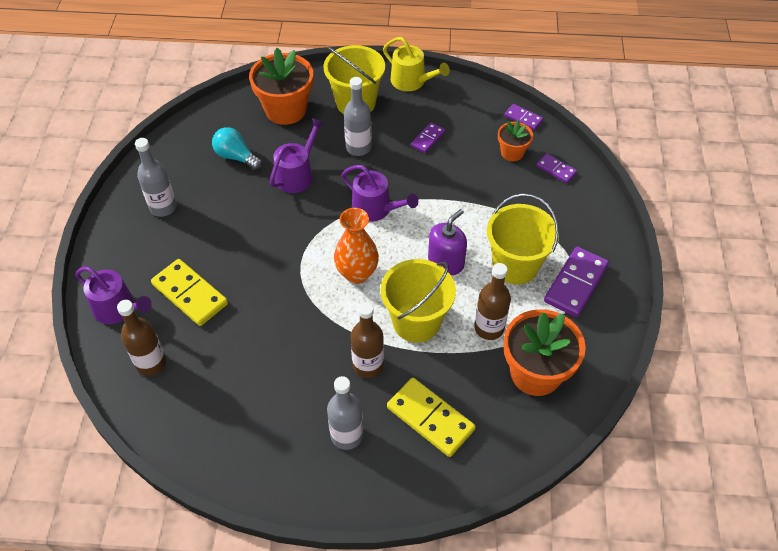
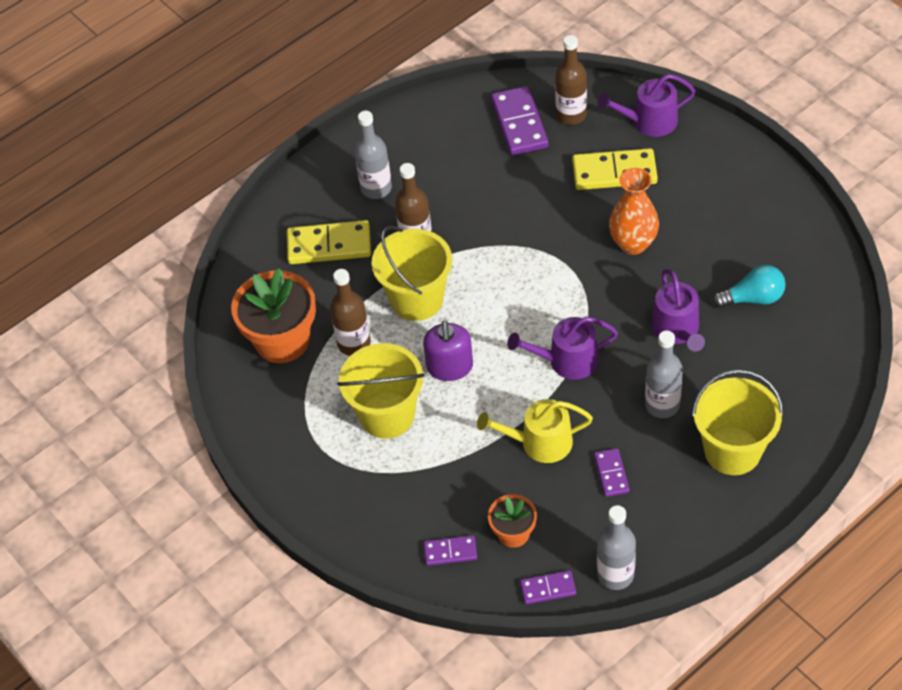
camera: 140 degrees right, 0 degrees up
grey bottle [135,138,177,217] -> grey bottle moved to [597,505,636,590]
orange flower pot [249,48,313,125] -> none
orange vase [334,208,379,284] -> orange vase moved to [609,168,659,255]
yellow watering can [383,37,450,91] -> yellow watering can moved to [477,399,593,463]
purple domino [544,247,609,317] -> purple domino moved to [491,86,549,155]

